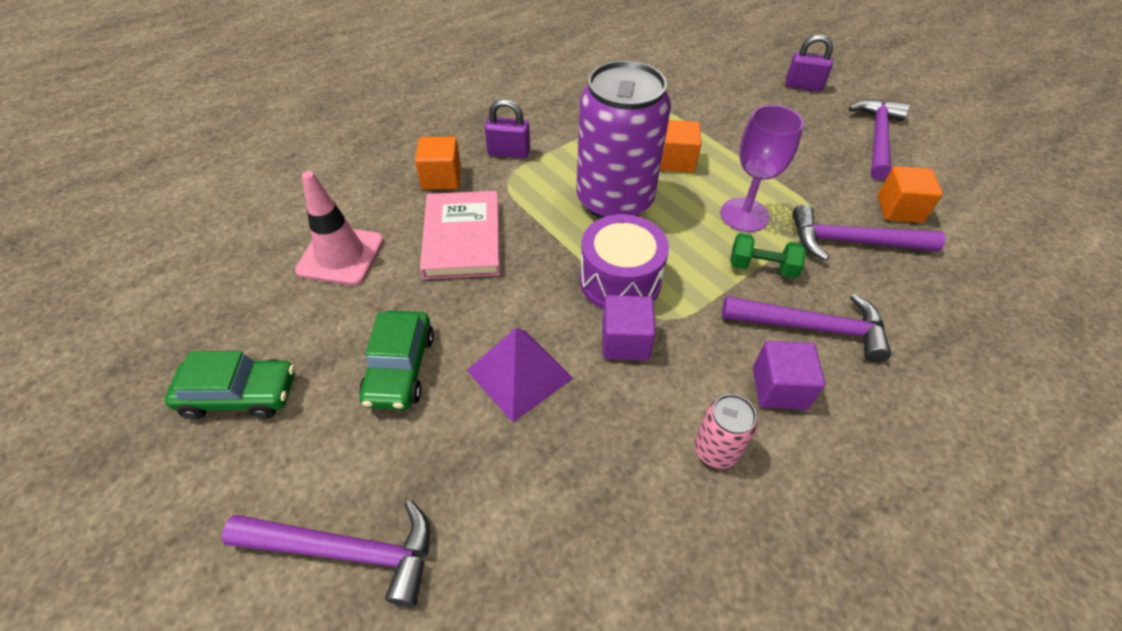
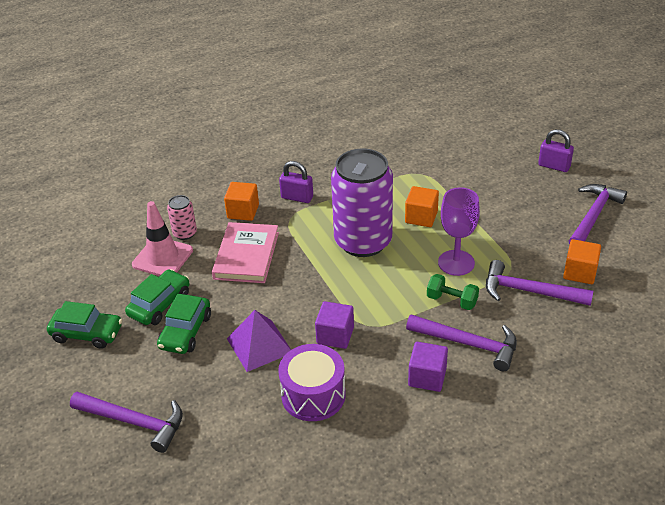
camera: 15 degrees right, 10 degrees down
purple drum [580,214,669,310] -> purple drum moved to [278,344,345,421]
pink can [694,394,758,469] -> pink can moved to [167,195,197,240]
none -> green car [125,269,190,325]

